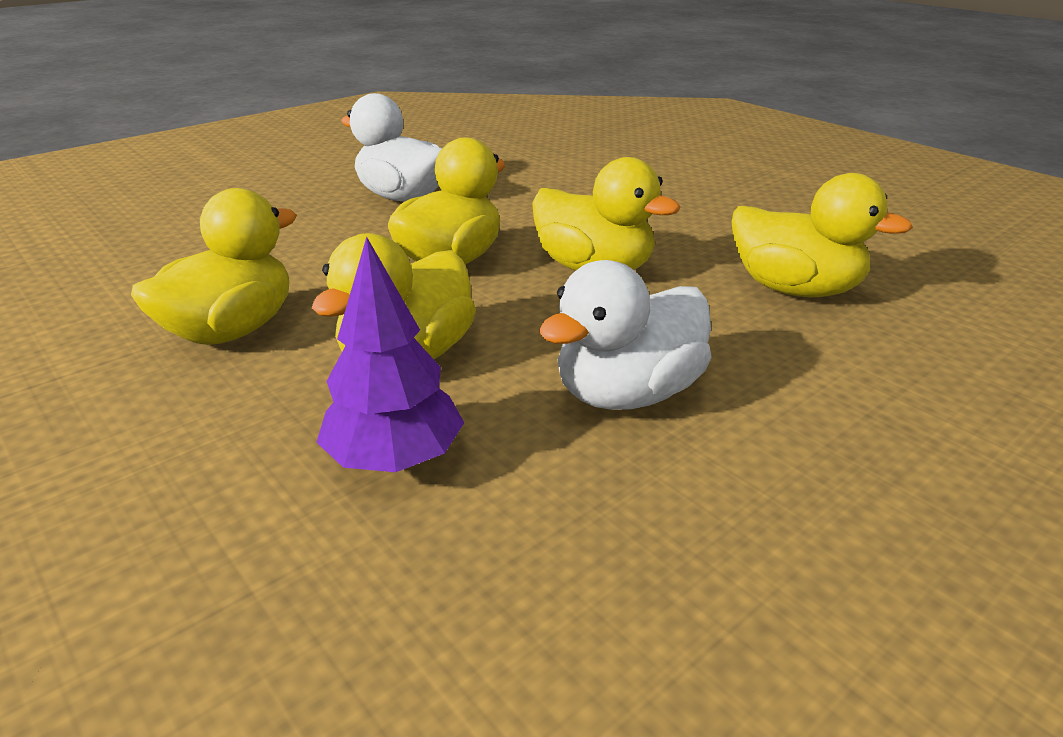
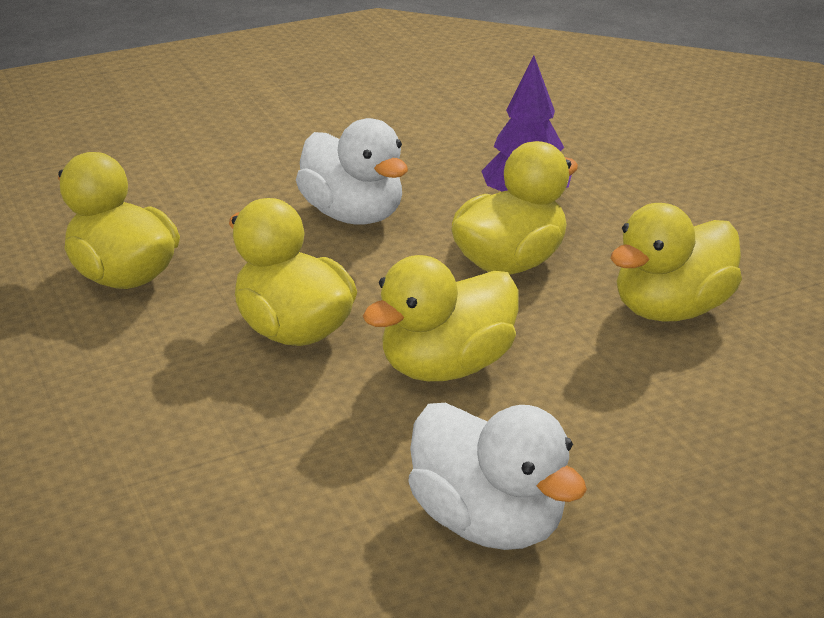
camera: 165 degrees left, 0 degrees up
white duck [539,260,712,410] -> white duck turned 75 degrees clockwise [296,118,408,225]

